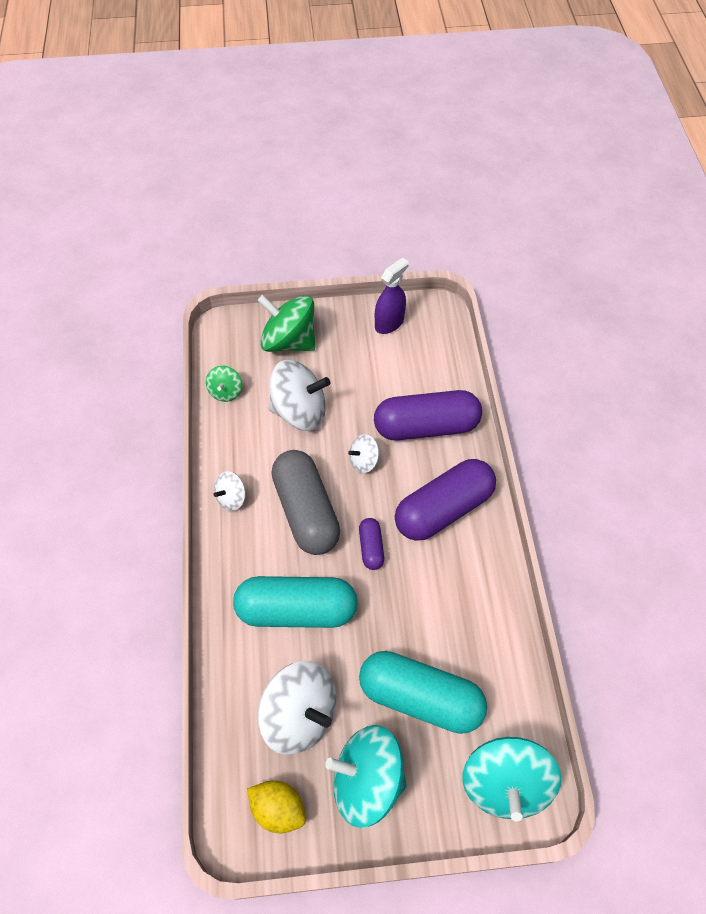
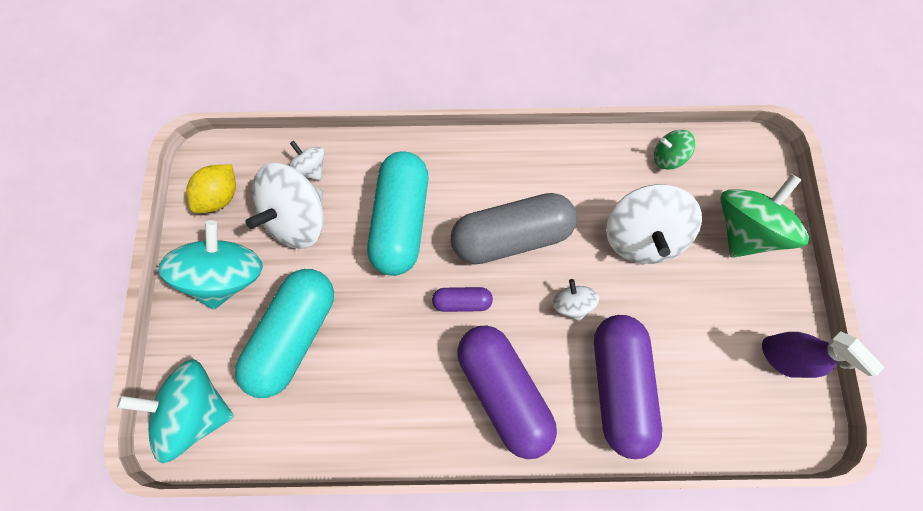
camera: 95 degrees right, 15 degrees up
white spinning top [214,471,246,511] -> white spinning top moved to [289,141,325,180]

